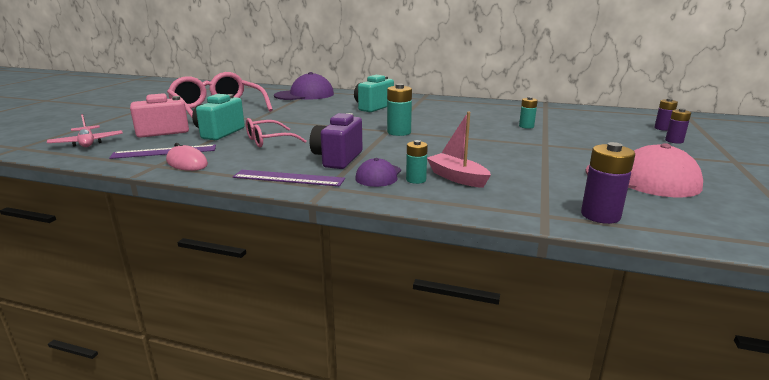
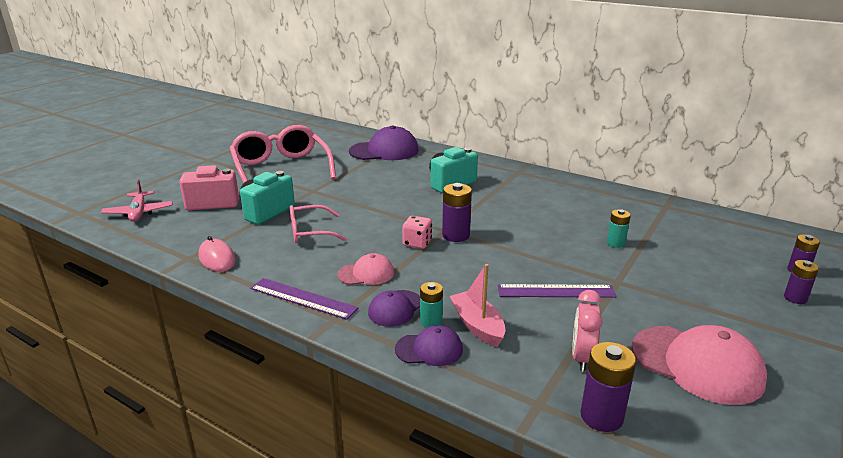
camera: 15 degrees right, 5 degrees up
purple ruler [109,145,216,159] -> purple ruler moved to [498,284,617,298]
purple camera [310,113,363,169] -> pink cap [337,253,394,285]
turquoise battery [387,83,412,136] -> purple battery [442,183,472,242]
none -> purple cap [395,325,463,366]
none -> pink dice [402,216,432,249]
none -> pink clock [572,290,602,372]

